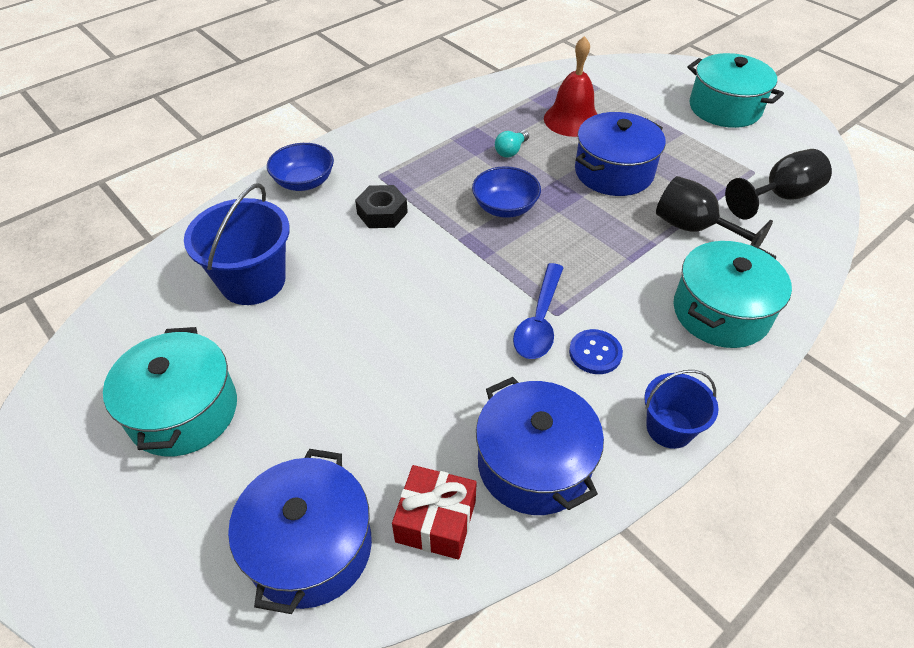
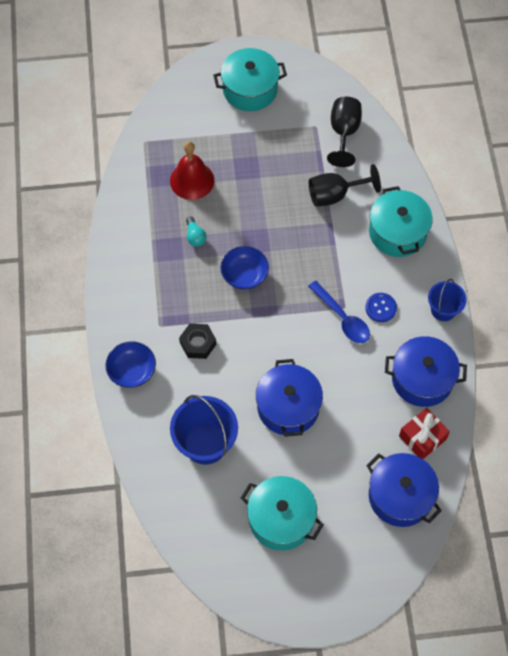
camera: 55 degrees left, 15 degrees up
blue pot [575,112,666,196] -> blue pot moved to [256,359,323,437]

